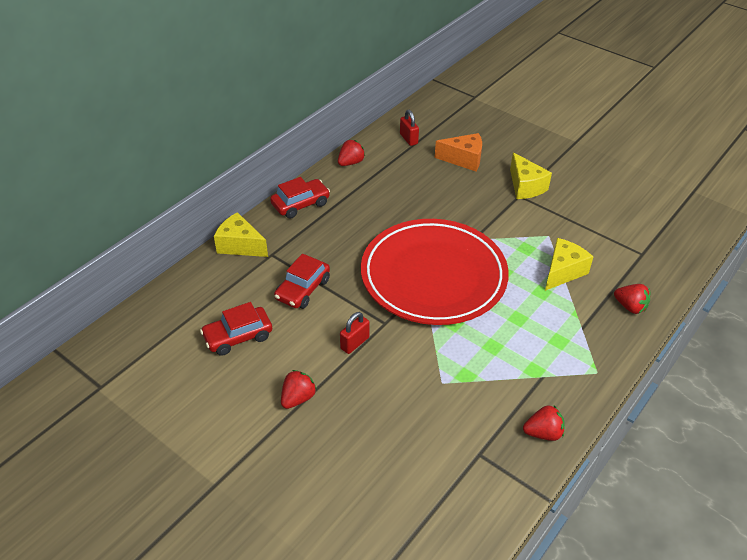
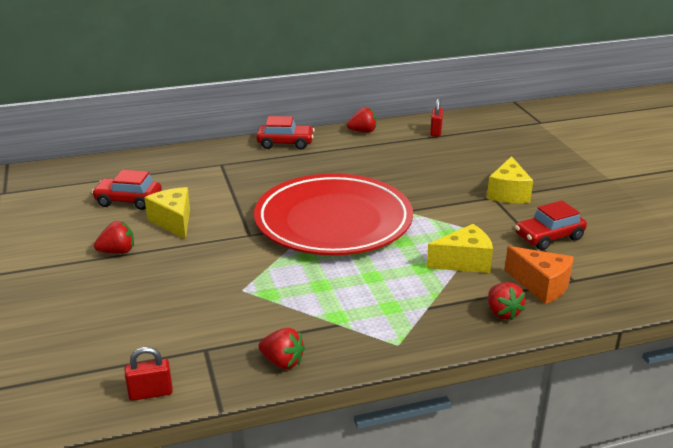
camera: 35 degrees right, 15 degrees down
yellow cheese [214,212,268,257] -> yellow cheese moved to [144,187,190,239]
red car [274,254,330,309] -> red car moved to [515,201,587,250]
red padlock [340,312,370,354] -> red padlock moved to [125,347,173,401]
orange cheese [435,133,482,171] -> orange cheese moved to [505,246,574,304]

